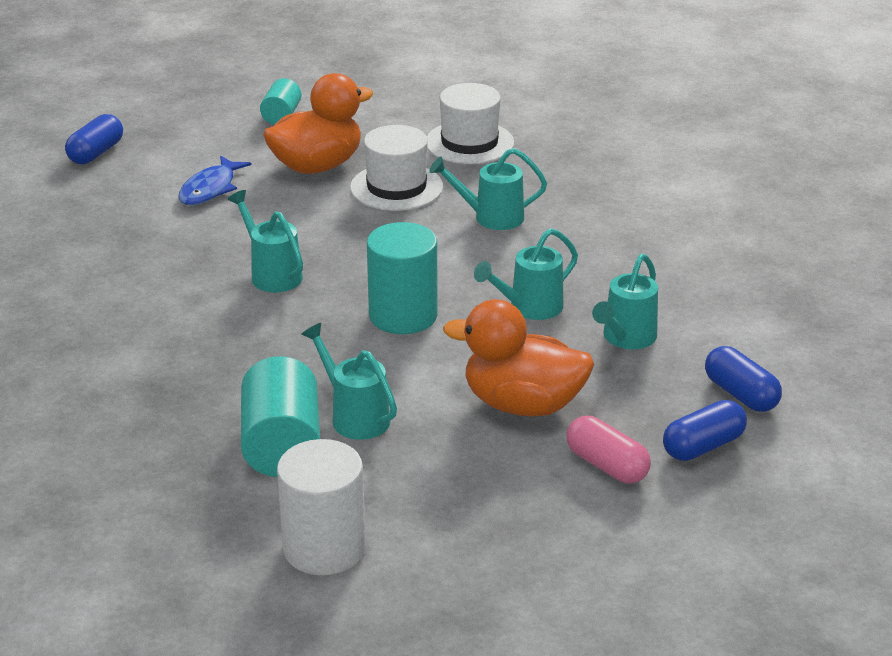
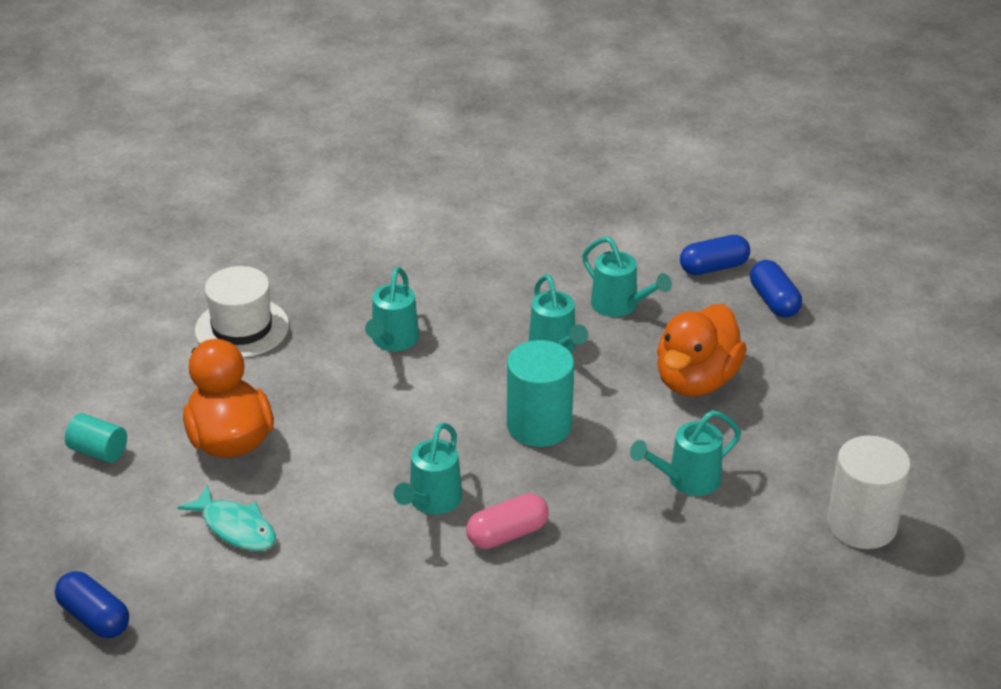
camera: 75 degrees left, 5 degrees up
blue fish [178,155,252,205] -> turquoise fish [177,485,276,551]
turquoise watering can [228,190,303,293] -> turquoise watering can turned 45 degrees counterclockwise [394,422,462,515]
turquoise cylinder [241,356,320,477] -> none
white hat [350,125,443,211] -> none
pink capsule [567,416,651,483] -> pink capsule moved to [466,493,549,549]

